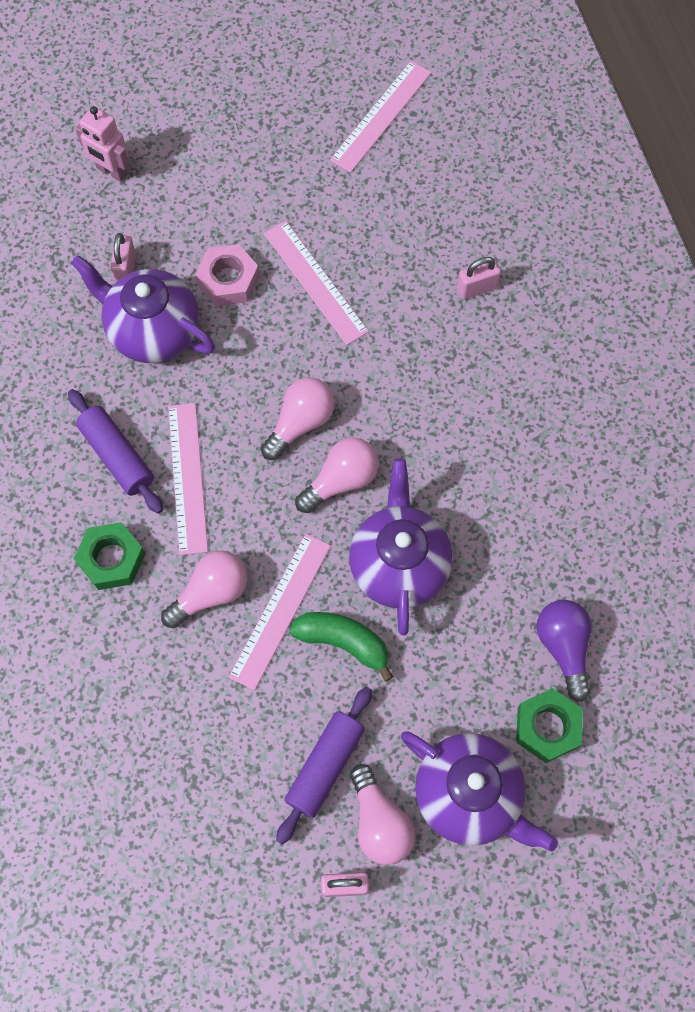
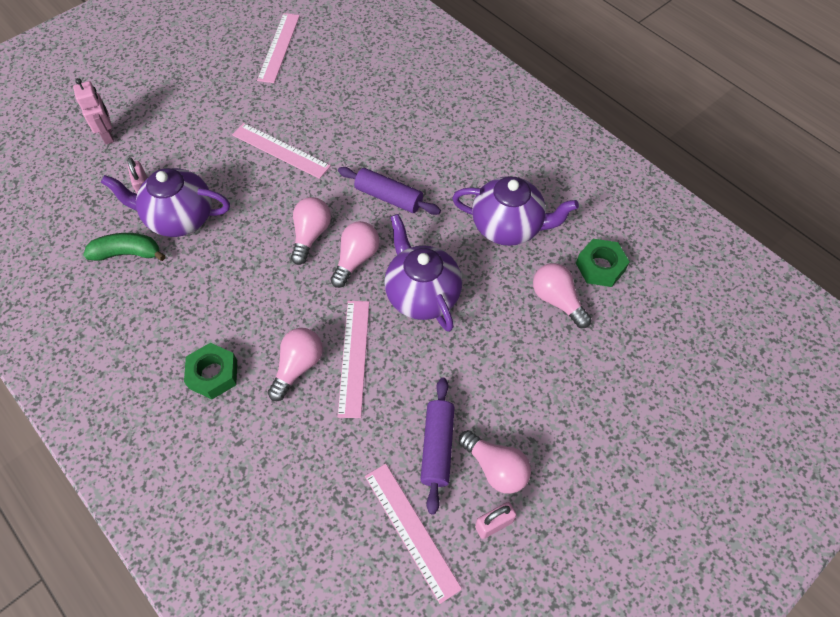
camera: 25 degrees left, 10 degrees down
purple rolling pin [68,389,163,514] -> purple rolling pin moved to [338,167,441,215]
pink robot [76,106,130,182] -> pink robot turned 120 degrees counterclockwise [73,78,114,144]
pink ruler [168,403,208,555] -> pink ruler moved to [365,464,462,604]
pink nut [195,244,259,306] -> none
green banana [289,612,393,682] -> green banana moved to [83,233,165,261]
purple teapot [401,731,558,851] -> purple teapot moved to [452,176,579,246]
pink padlock [457,257,501,299] -> none
green nut [516,688,583,763] -> green nut moved to [576,239,629,287]
purple light bulb [537,600,592,702] -> pink light bulb [533,263,591,328]

